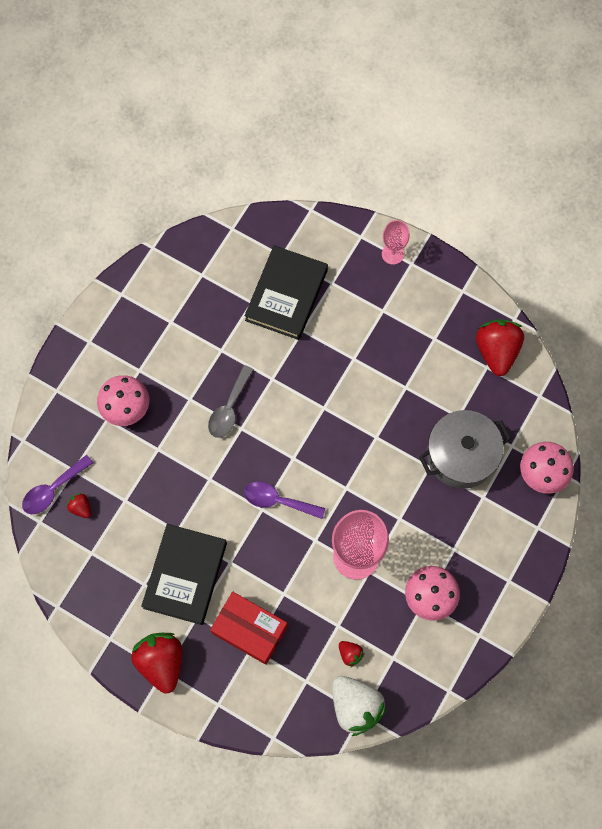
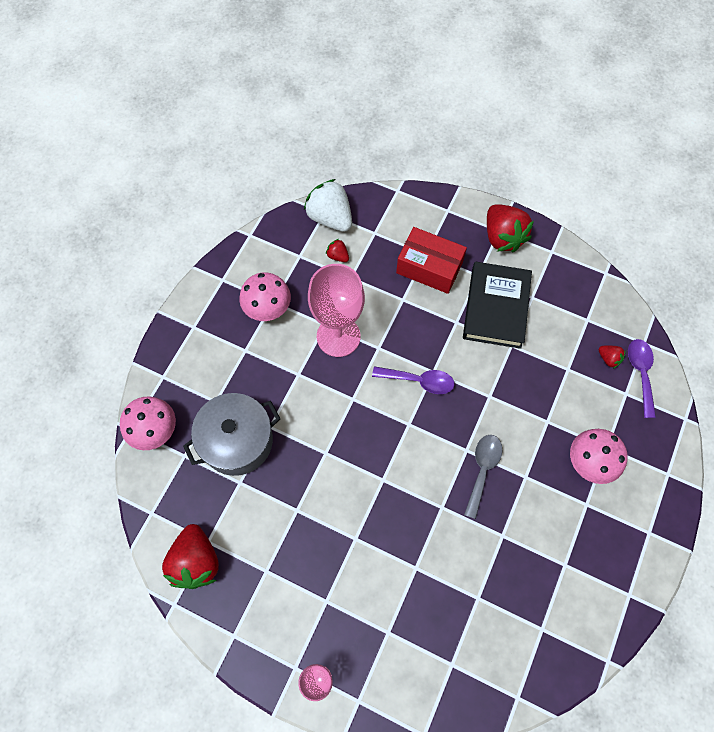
camera: 175 degrees right, 5 degrees down
purple spoon [22,455,93,514] -> purple spoon turned 45 degrees counterclockwise [628,339,656,418]
black book [245,245,328,340] -> none

